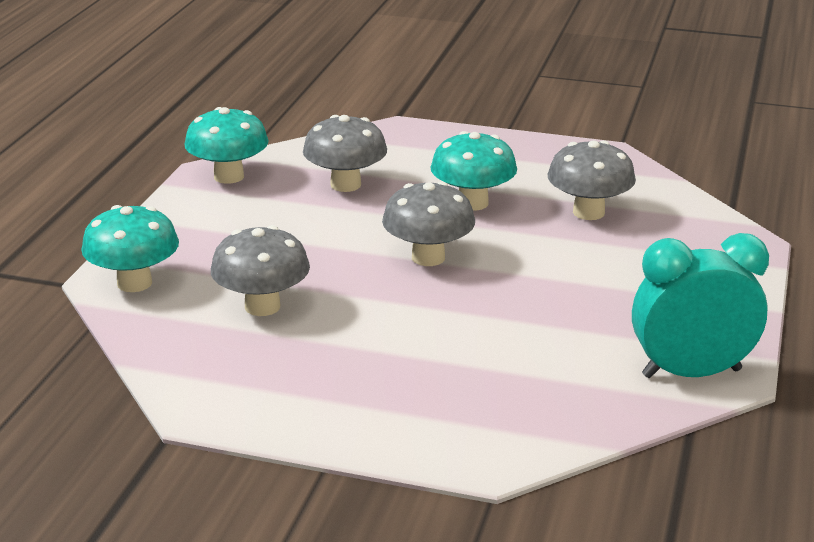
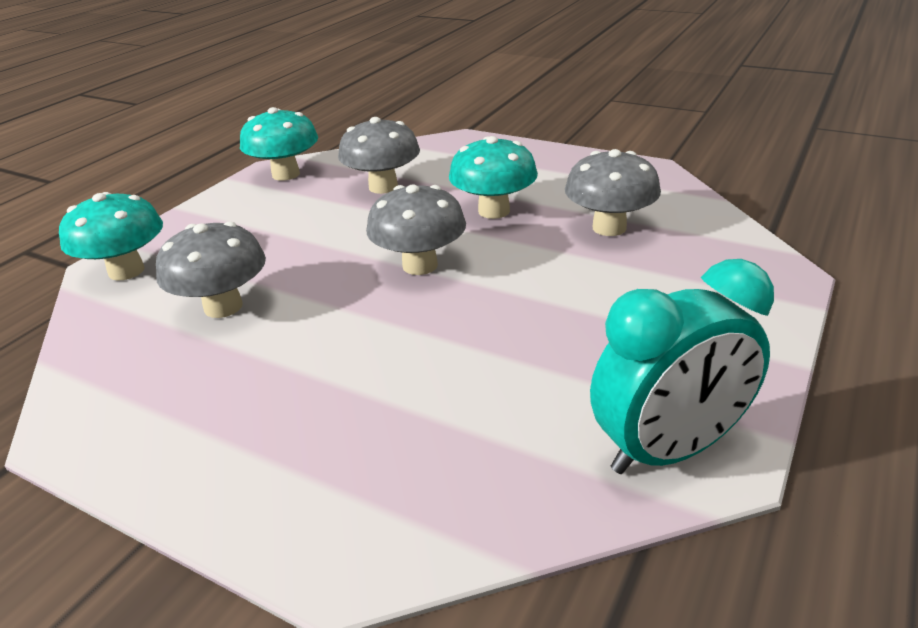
camera: 15 degrees right, 5 degrees up
turquoise clock [632,233,769,378] -> turquoise clock turned 150 degrees clockwise [590,259,774,474]

